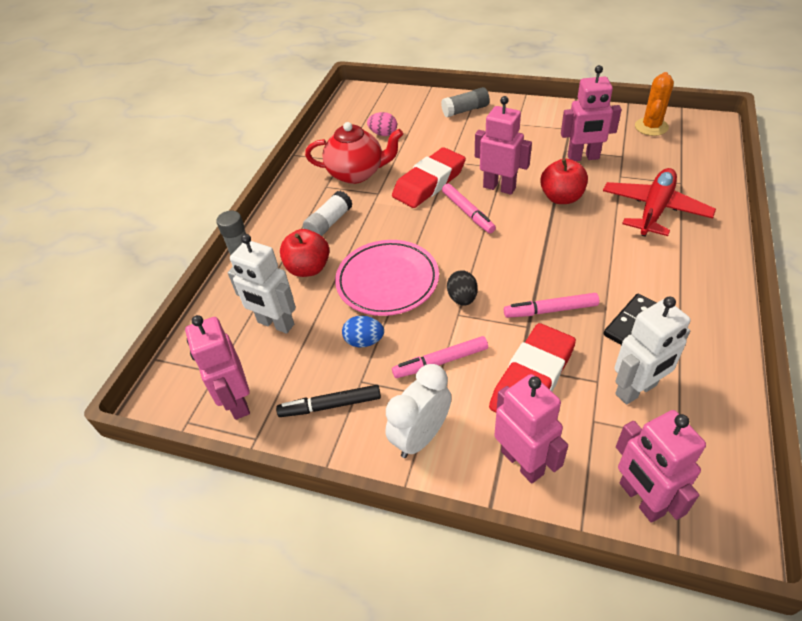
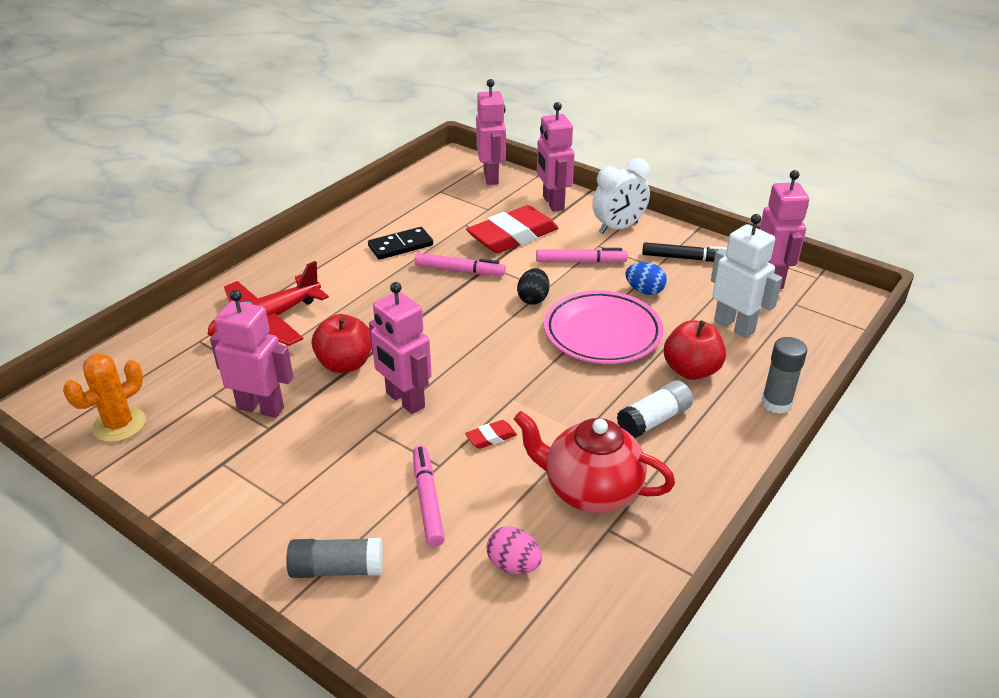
camera: 165 degrees left, 10 degrees down
red eraser [392,147,466,208] -> red eraser [465,420,517,449], size x0.41
pink marker [442,183,496,233] -> pink marker moved to [413,446,445,547]
white robot [614,296,691,405] -> none

